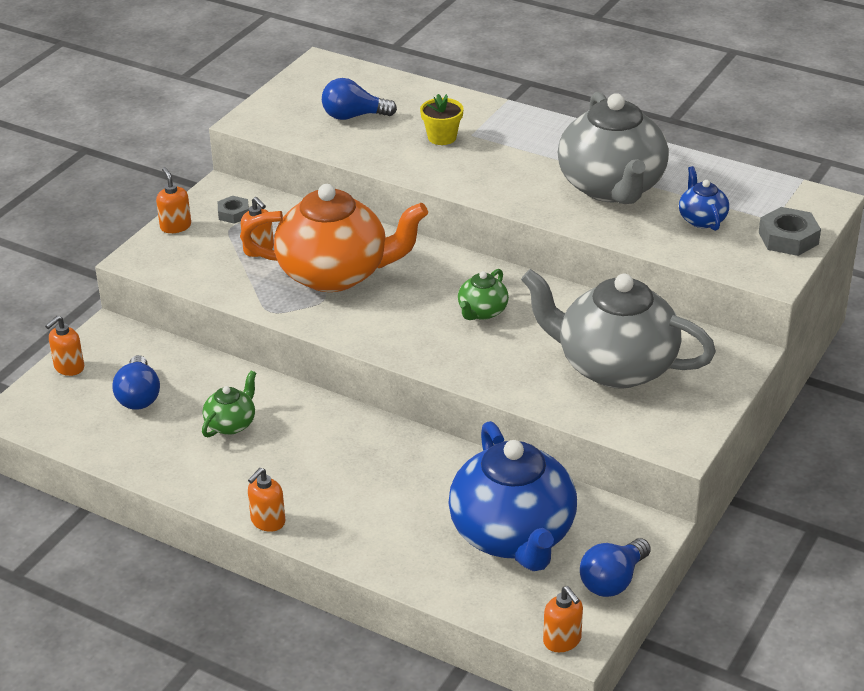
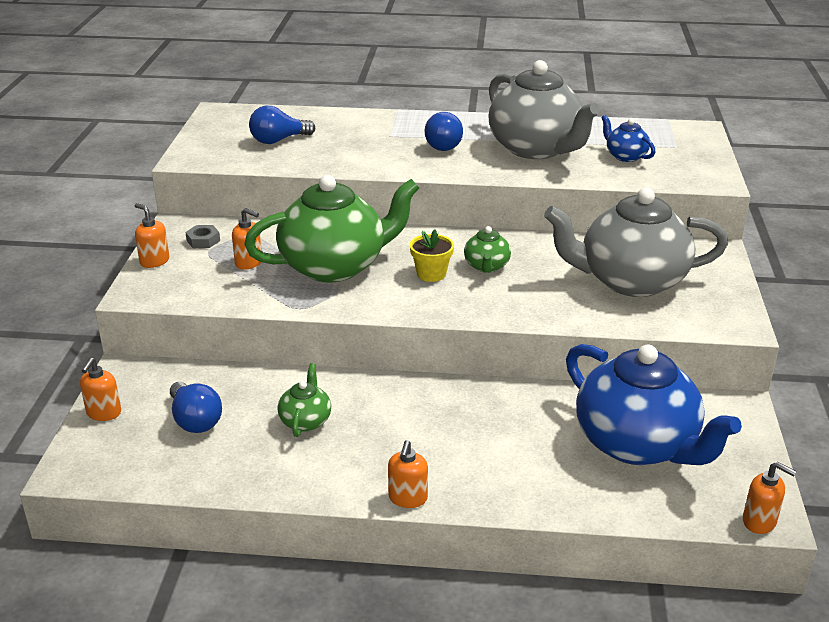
camera: 25 degrees left, 5 degrees down
orange teapot [240,184,428,292] -> green teapot [244,175,419,282]
yellow flower pot [420,94,464,145] -> yellow flower pot moved to [410,229,454,282]
blue light bulb [580,538,651,597] -> blue light bulb moved to [425,112,463,151]
grey nut [759,207,821,256] -> none

